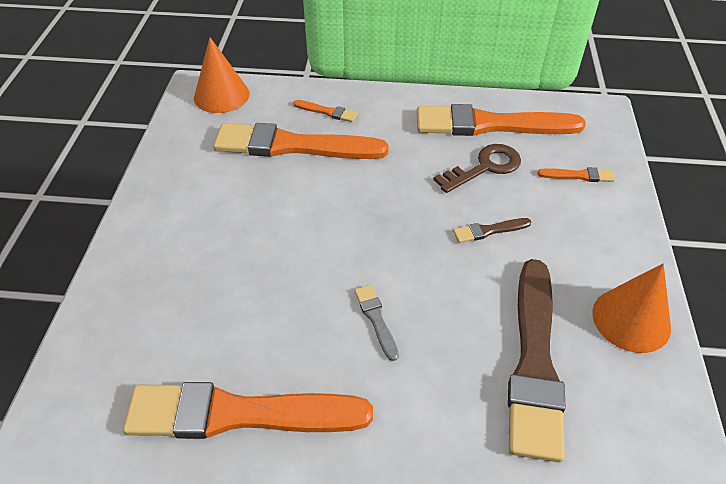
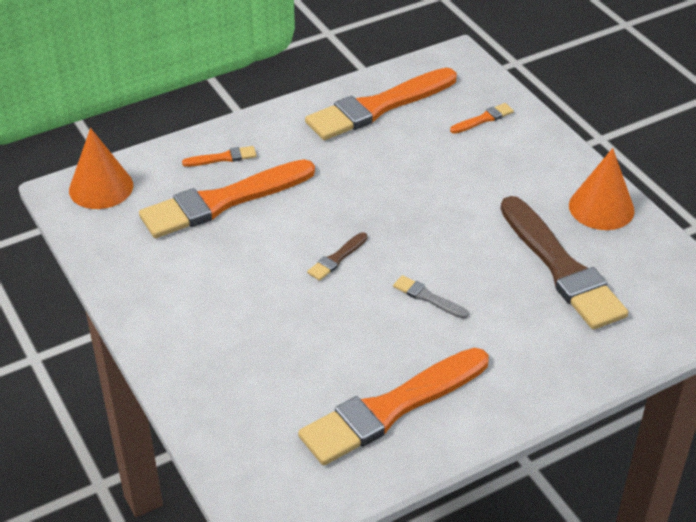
camera: 35 degrees left, 5 degrees down
brown key [433,144,521,193] -> none
brown brush [453,218,532,243] -> brown brush moved to [307,232,368,281]

